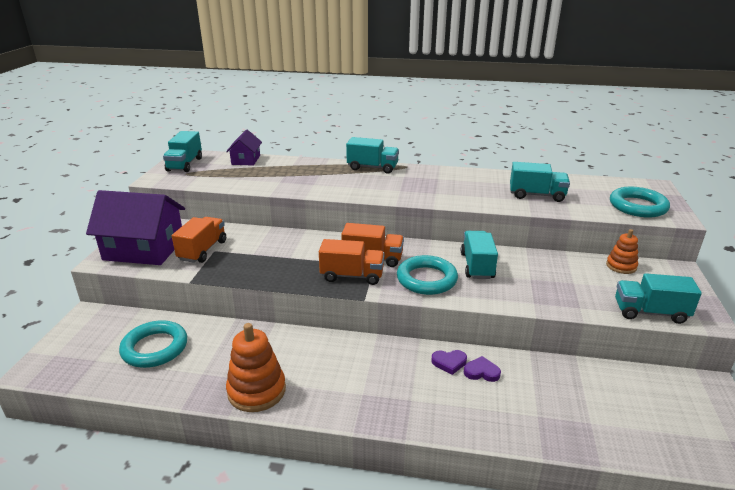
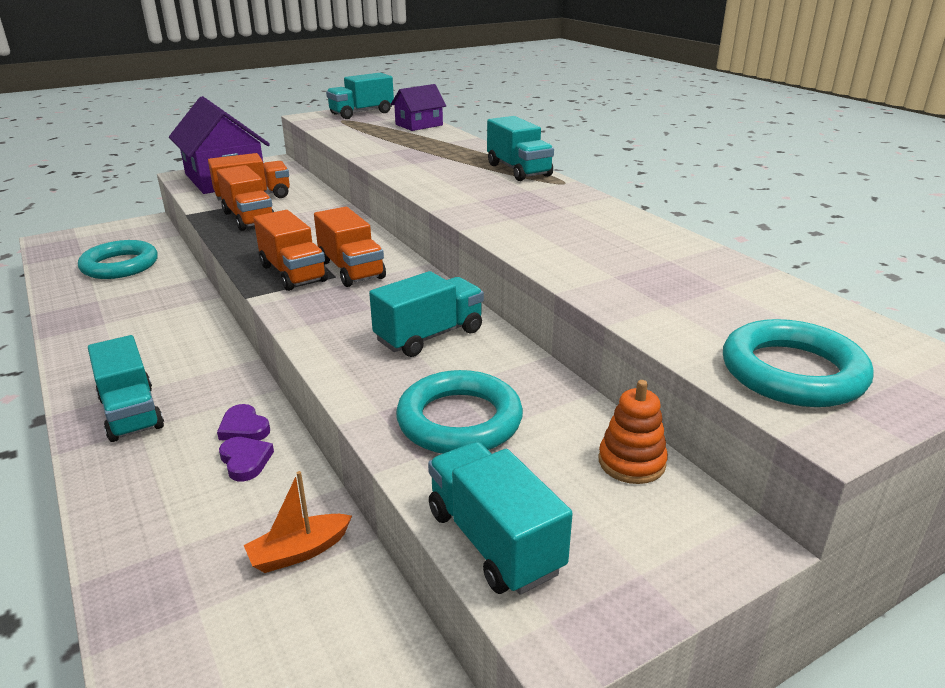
camera: 50 degrees right, 0 degrees up
orange stacking toy [226,323,286,412] -> none
turquoise ring [397,255,458,295] -> turquoise ring moved to [396,370,523,454]
turquoise truck [510,162,570,202] -> turquoise truck moved to [88,335,164,442]
none -> orange truck [217,165,274,231]
none -> orange boat [244,471,352,573]

